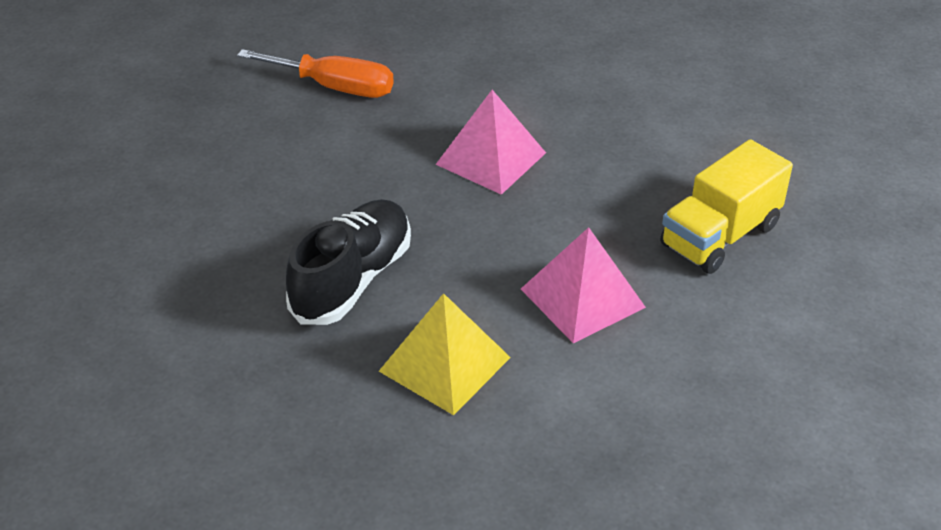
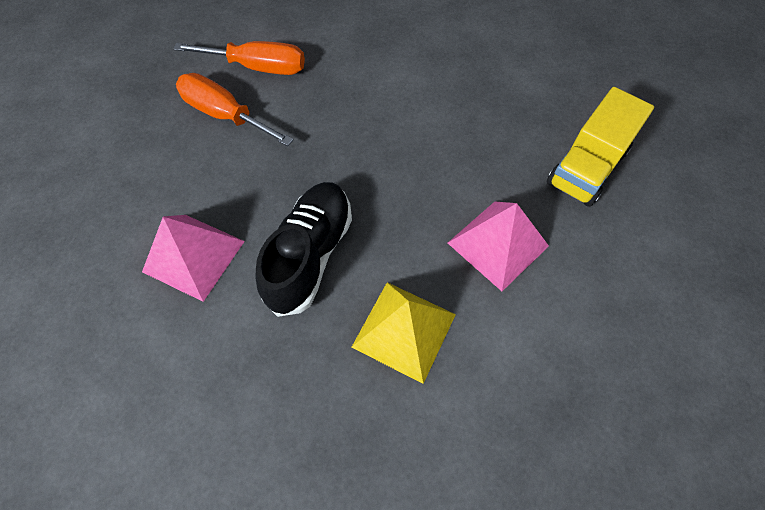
camera: 10 degrees left, 20 degrees up
pink pyramid [435,90,546,195] -> pink pyramid moved to [142,215,245,302]
none -> orange screwdriver [176,73,294,146]

